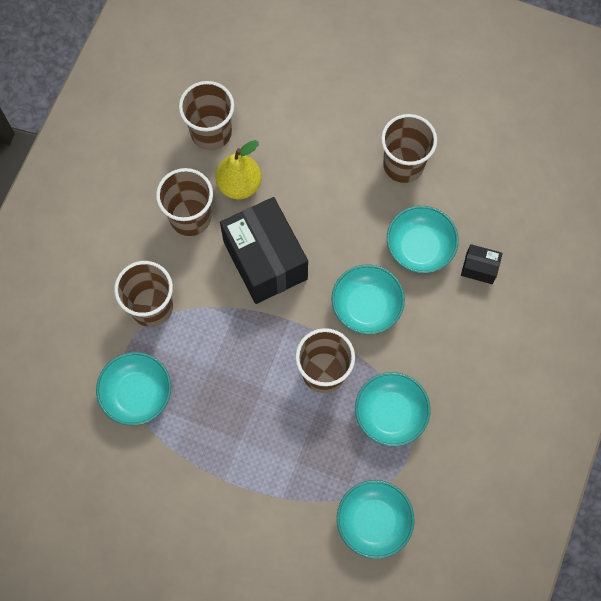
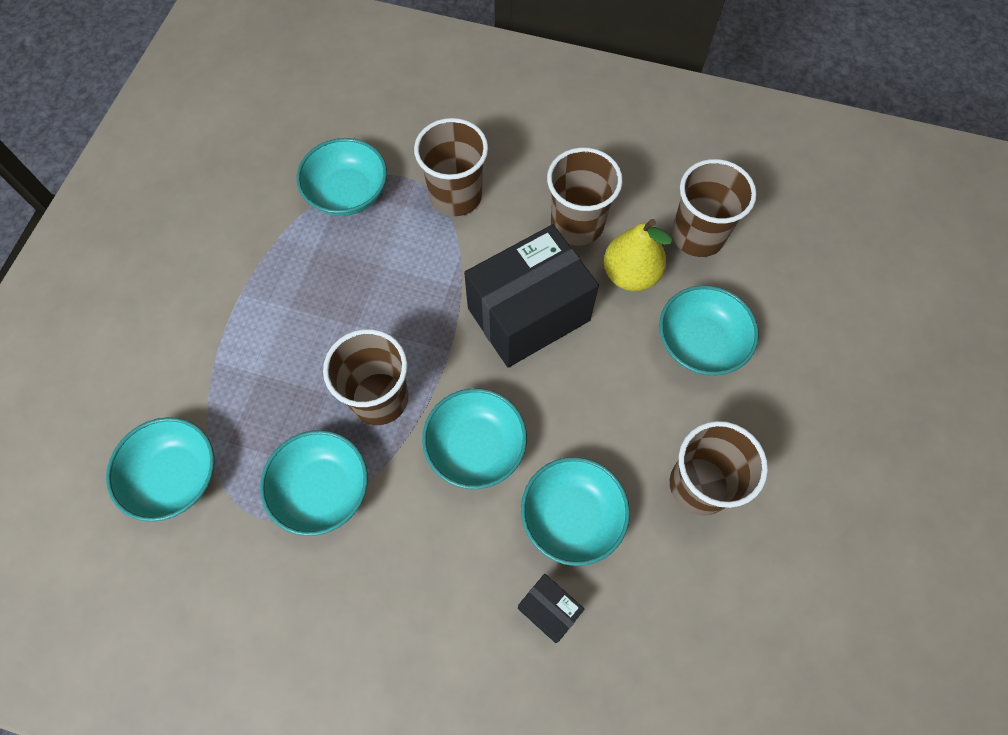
camera: 85 degrees right, 5 degrees down
black box [461,244,503,284] -> black box turned 60 degrees counterclockwise [518,574,584,643]
none -> turquoise bowl [659,285,759,375]

